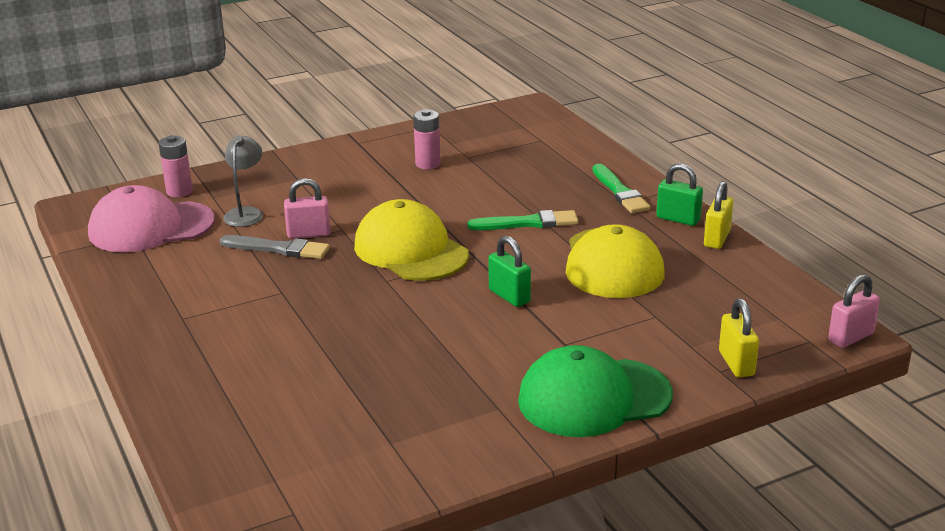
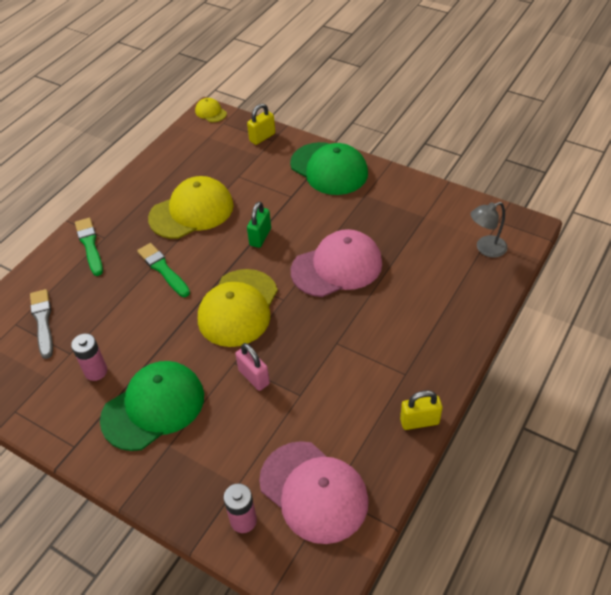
camera: 120 degrees left, 20 degrees up
grey brush [220,235,330,259] -> grey brush moved to [30,289,53,359]
grey lamp [223,135,263,227] -> grey lamp moved to [470,202,508,258]
green brush [593,164,651,213] -> green brush turned 60 degrees counterclockwise [75,218,103,276]
green padlock [656,163,703,226] -> none
yellow padlock [704,181,733,249] -> yellow padlock moved to [400,390,442,430]
pink padlock [828,274,880,348] -> yellow cap [195,98,227,122]
none -> green cap [100,361,204,451]
none -> pink cap [291,229,382,297]

